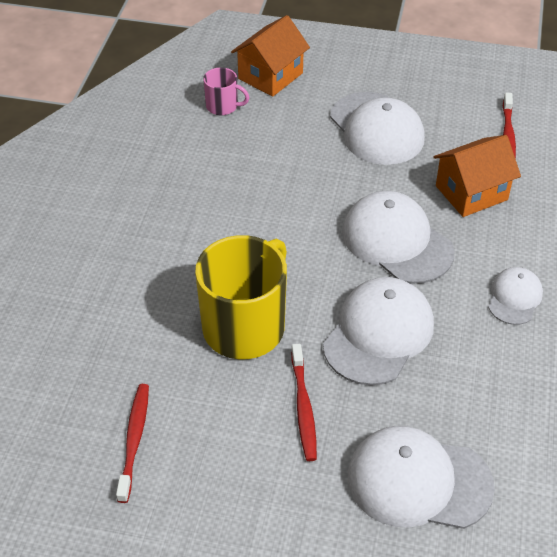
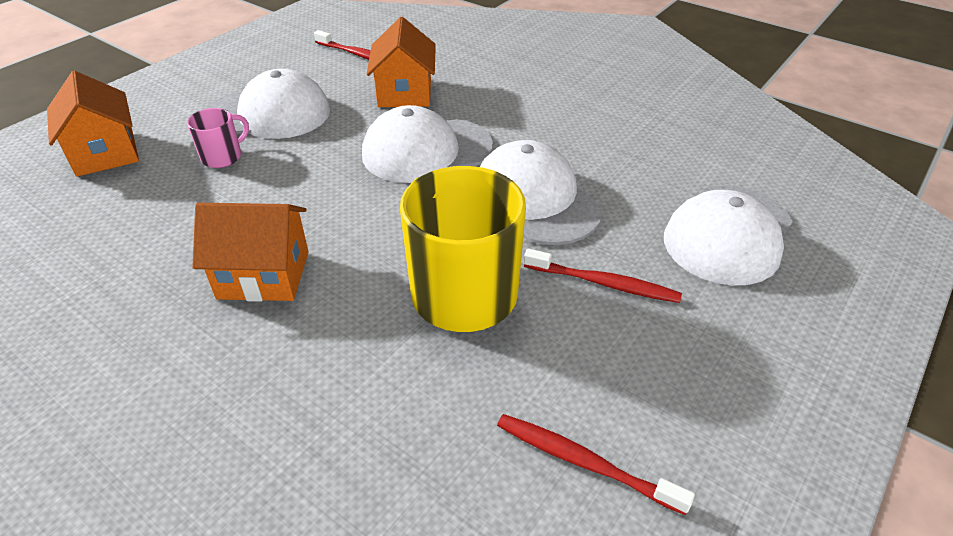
camera: 65 degrees left, 5 degrees down
pink mug [203,68,250,115] -> pink mug moved to [187,108,249,168]
white cap [488,267,543,325] -> none
none -> orange house [192,203,309,302]

